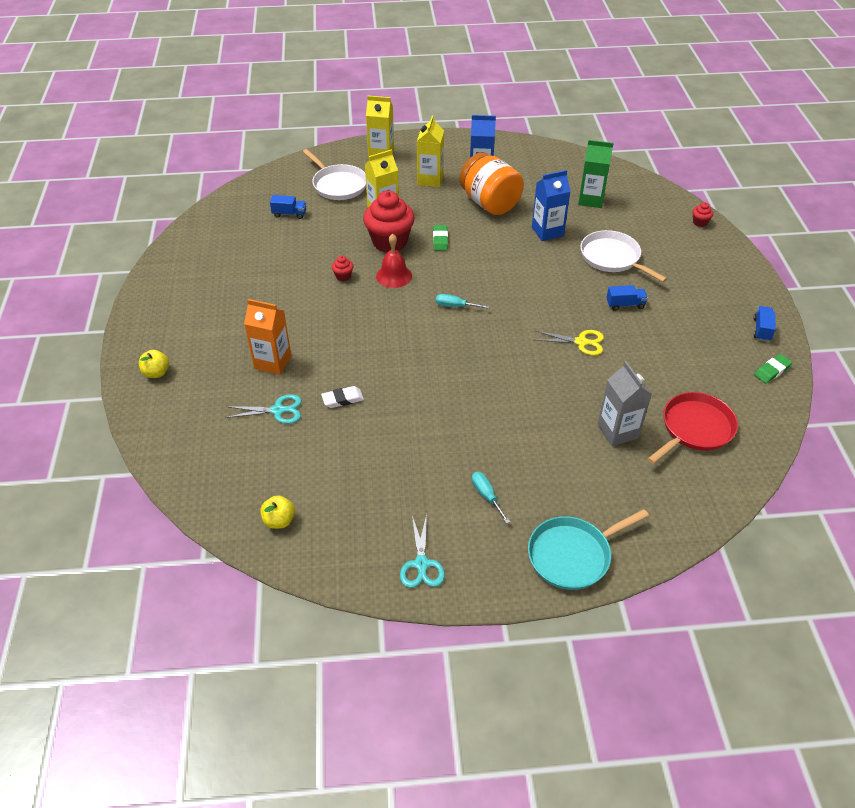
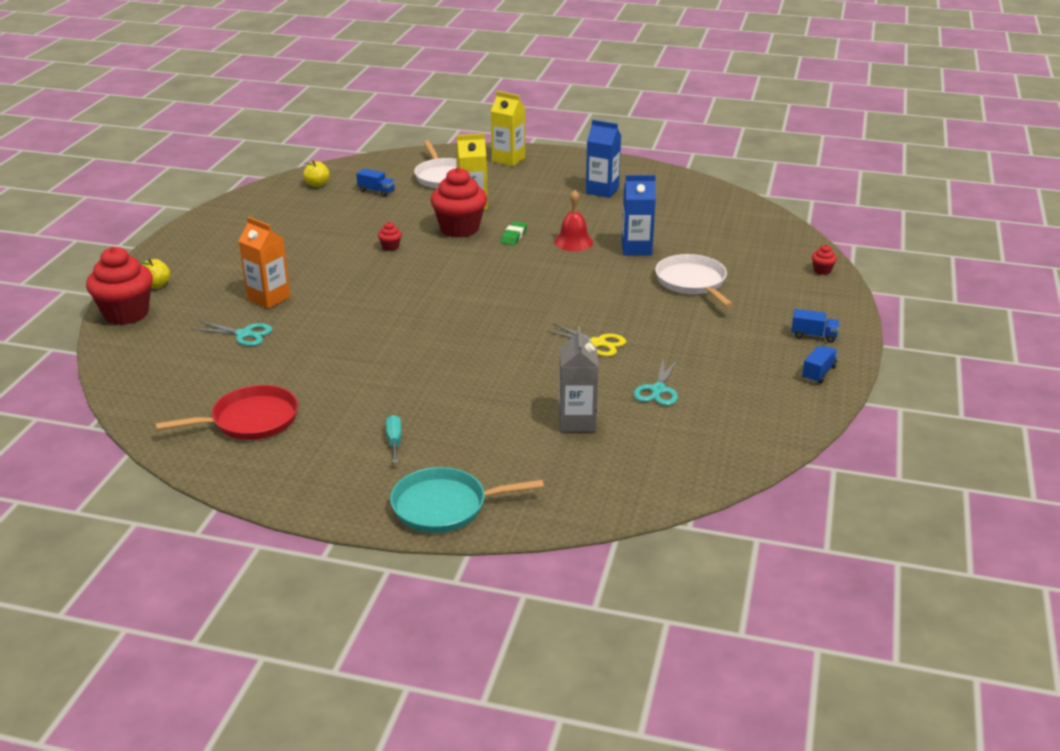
camera: 20 degrees right, 15 degrees down
yellow apple [260,495,295,529] -> yellow apple moved to [303,160,330,187]
white eraser [321,386,364,408] -> none
red bell [376,234,412,288] -> red bell moved to [554,190,593,251]
turquoise scissors [400,514,445,588] -> turquoise scissors moved to [634,359,678,406]
yellow carton [417,116,444,187] -> none
turquoise screwdriver [436,294,490,309] -> none
orange jar [460,153,524,215] -> none
green carton [578,140,614,208] -> none
blue truck [606,285,648,311] -> blue truck moved to [791,309,840,343]
red pan [647,392,738,464] -> red pan moved to [155,385,298,440]
green eraser [754,354,792,383] -> none
none -> red cupcake [86,247,153,325]

